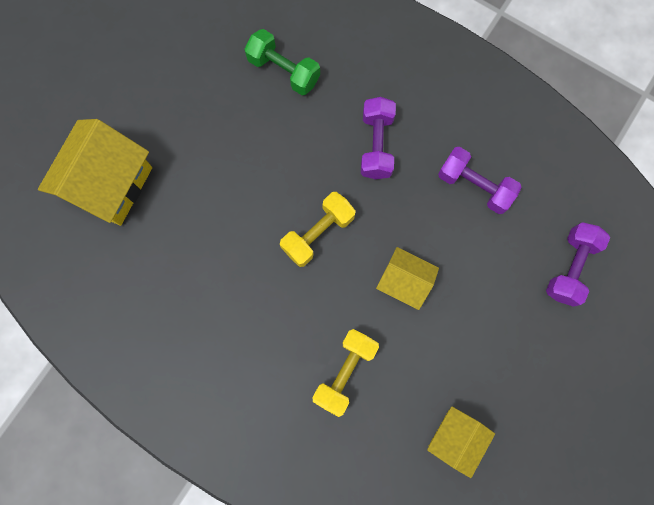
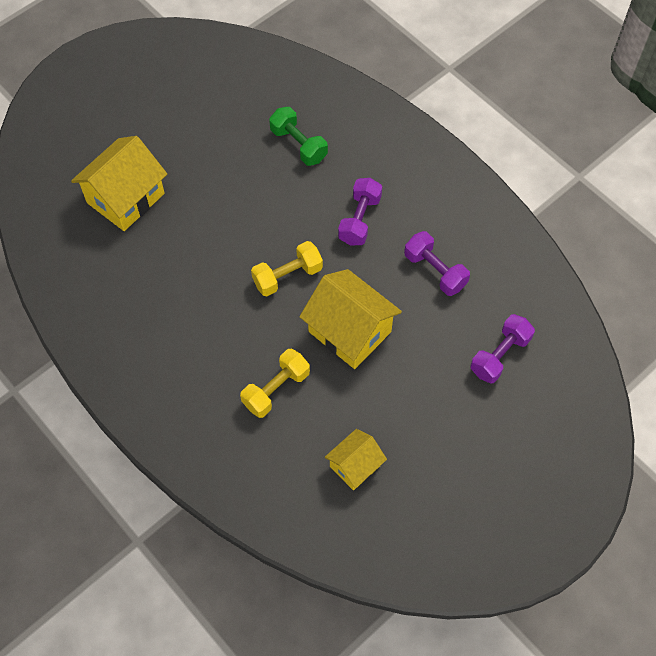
camera: 15 degrees right, 15 degrees down
yellow house [376,247,439,310] -> yellow house [299,269,402,369], size x1.73

